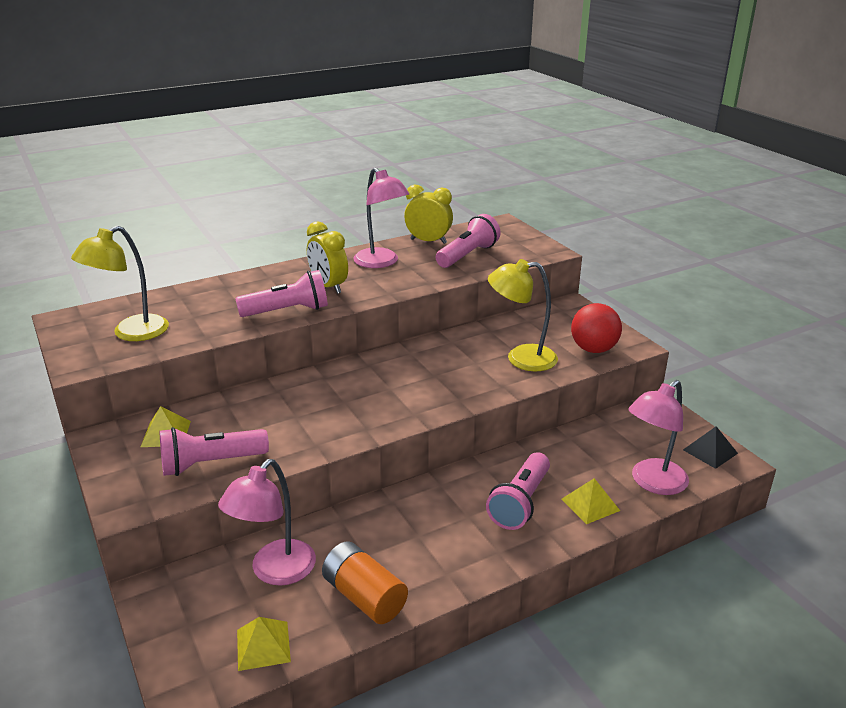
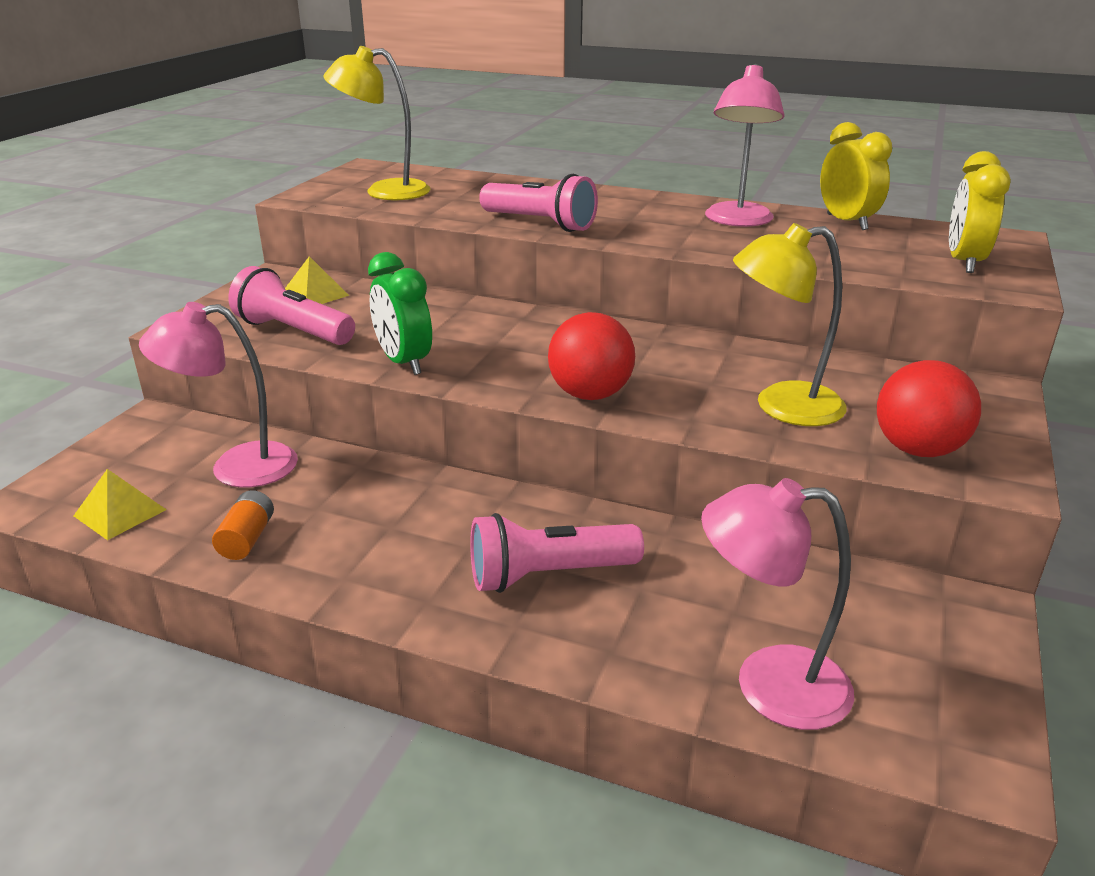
camera: 50 degrees right, 0 degrees up
yellow clock [307,221,348,294] -> yellow clock moved to [949,151,1011,273]
orange battery [322,541,408,624] -> orange battery [212,490,274,560], size x0.60
pink flashlight [436,214,501,268] -> none
yellow lamp [488,259,558,371] -> yellow lamp turned 60 degrees counterclockwise [733,223,847,426]
yellow pyramid [562,478,620,524] -> none
black pyramid [683,426,738,469] -> none
none -> green clock [368,252,432,375]
none -> red ball [548,312,635,400]

